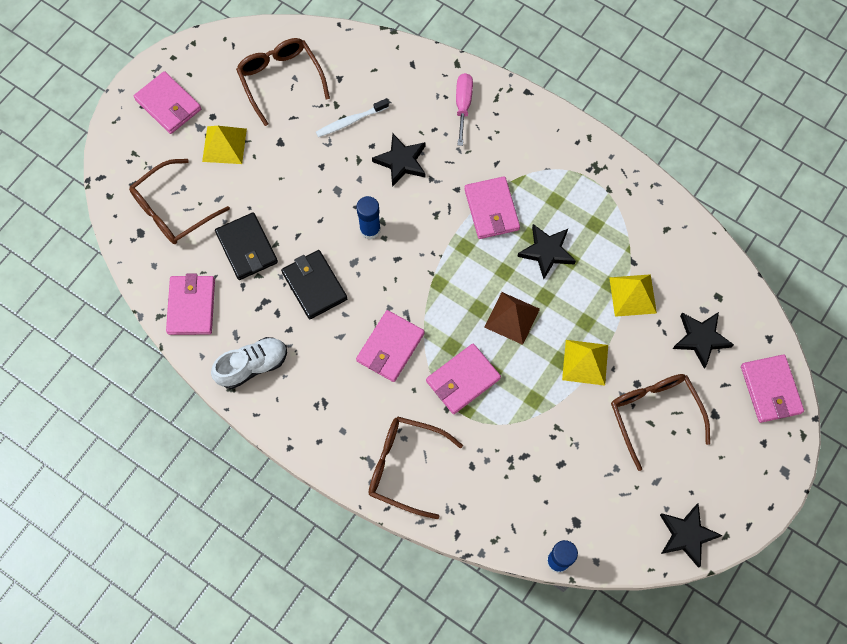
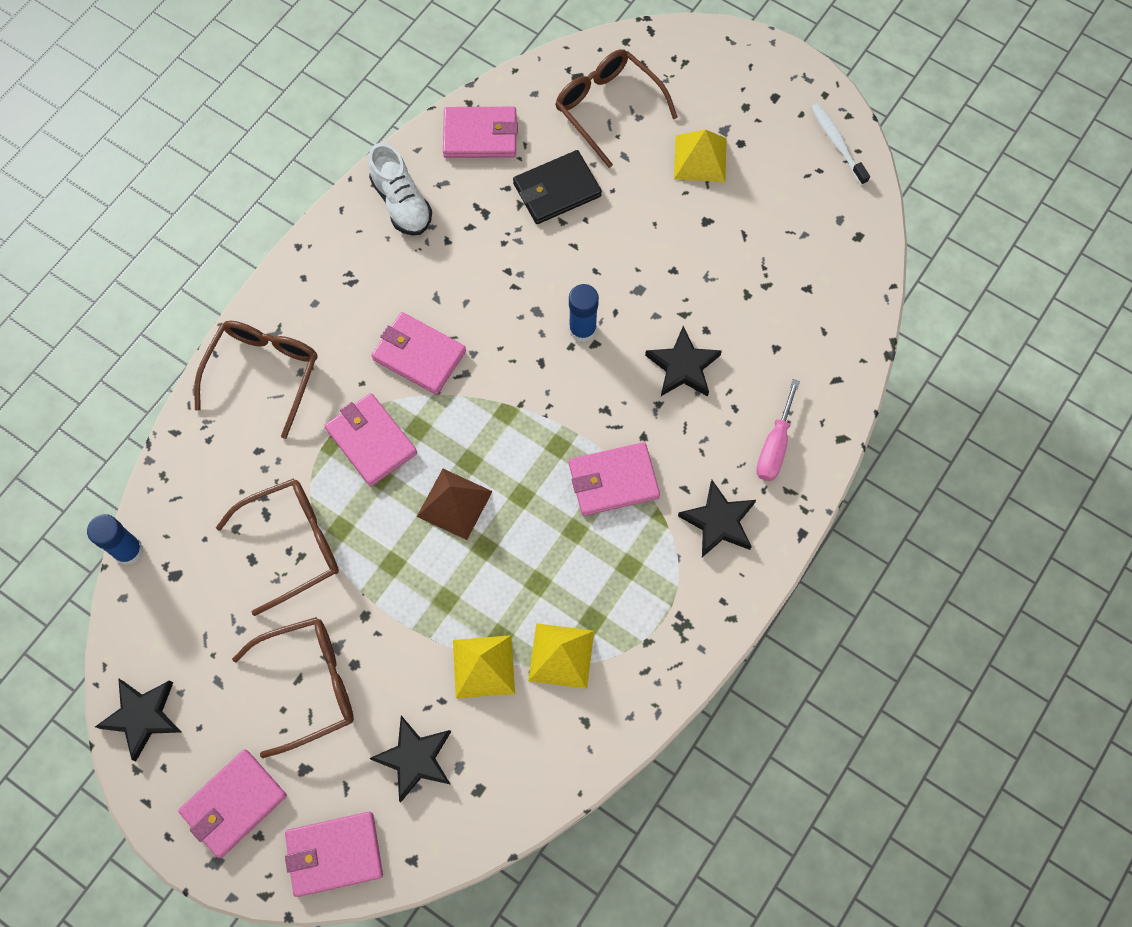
camera: 90 degrees right, 0 degrees up
pink wallet [134,71,201,134] -> pink wallet moved to [178,749,287,858]
brown glasses [236,38,330,126] -> brown glasses moved to [216,478,339,616]
black wallet [281,250,347,319] -> none
white toothbrush [316,99,389,137] -> white toothbrush moved to [811,104,870,185]
pink screwdriver [456,73,473,146] -> pink screwdriver turned 105 degrees clockwise [756,379,800,481]
black star [517,224,576,279] -> black star moved to [678,480,756,557]
yellow pyramid [562,340,608,386] -> yellow pyramid moved to [528,623,594,689]

